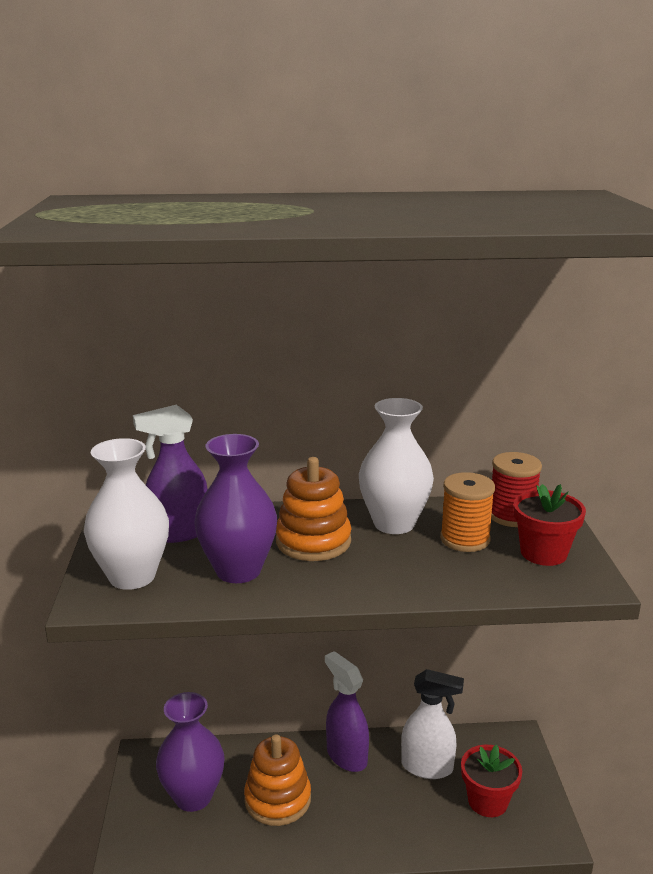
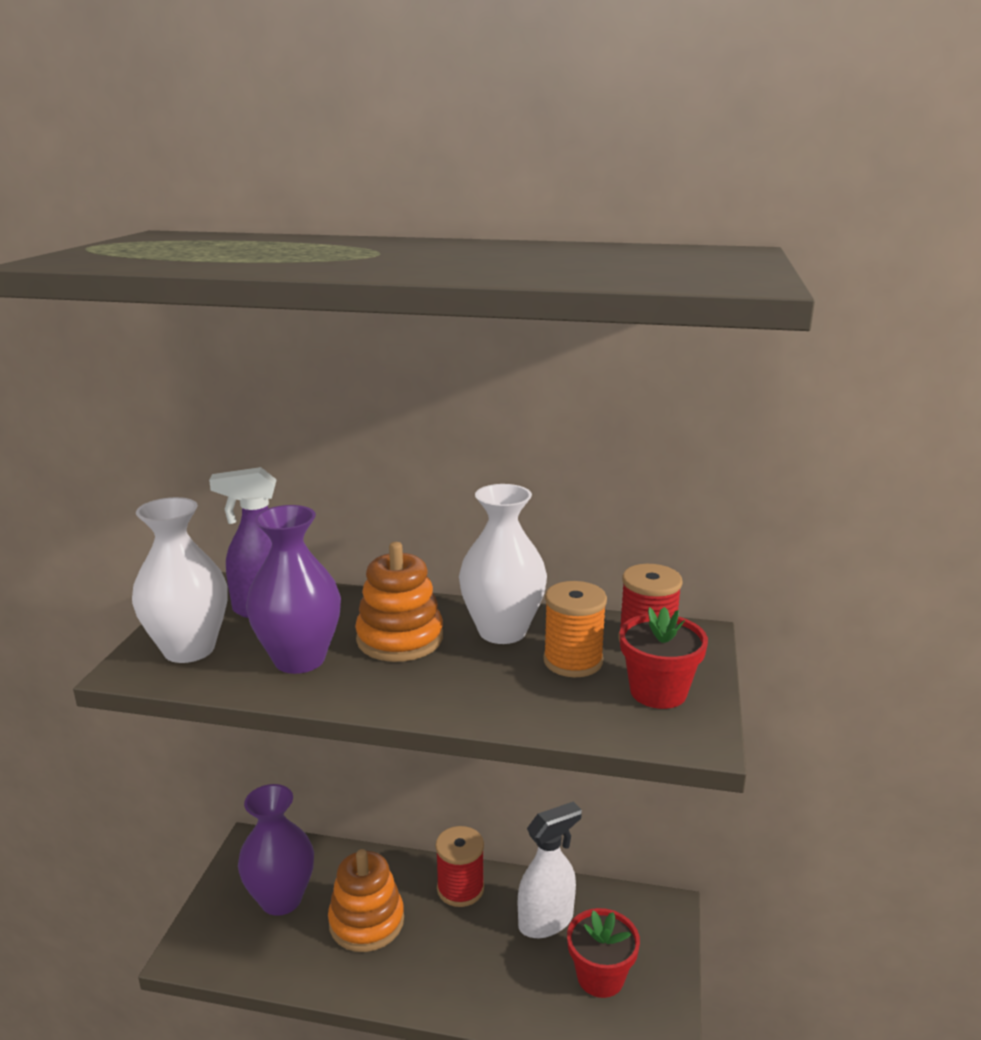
camera: 15 degrees right, 0 degrees up
purple spray bottle [325,651,369,772] -> red spool [435,826,484,907]
white spray bottle [401,669,464,779] -> white spray bottle turned 60 degrees counterclockwise [518,802,582,938]

